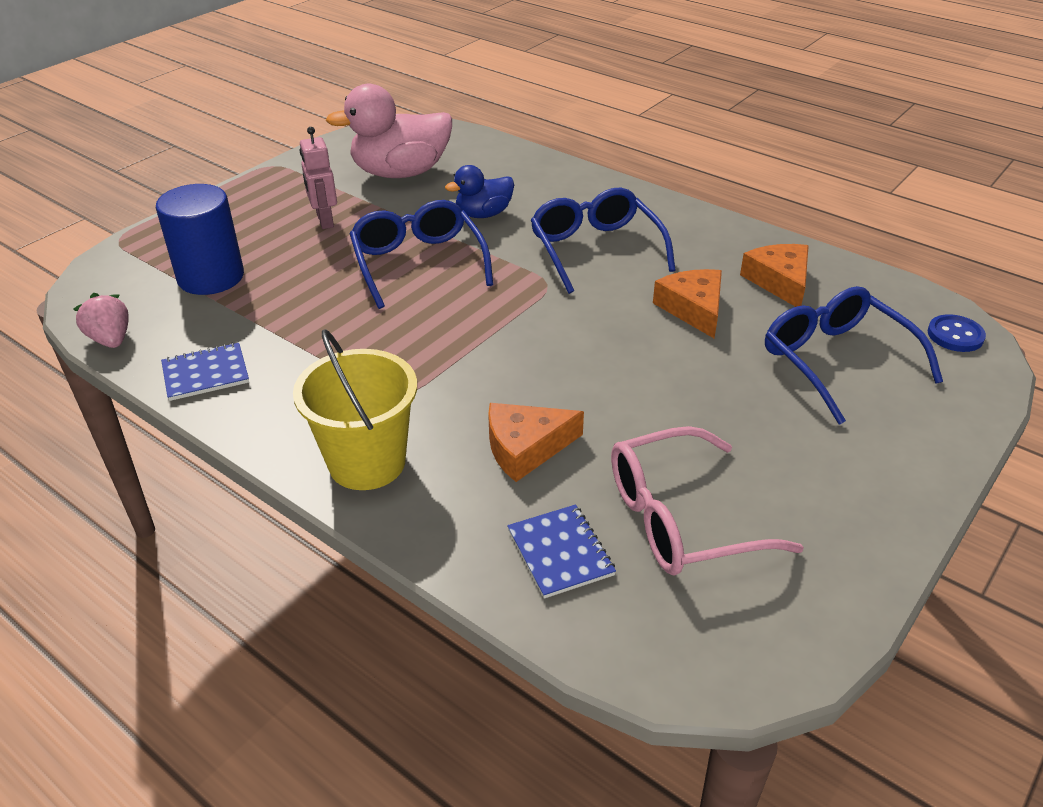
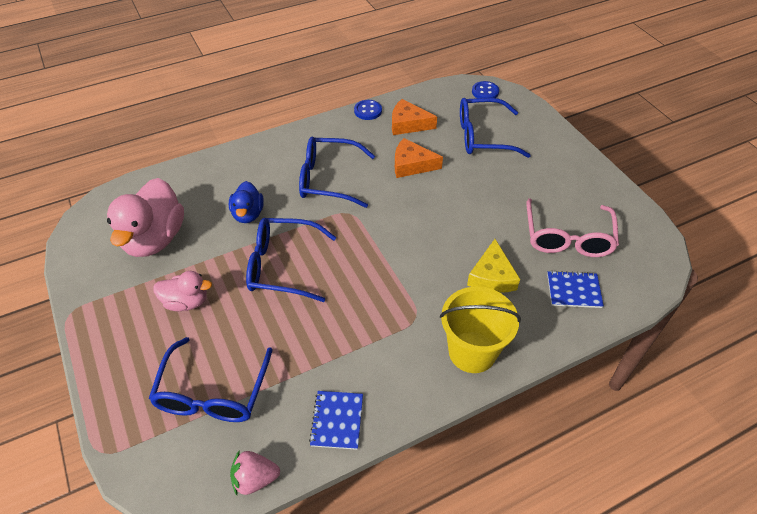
camera: 65 degrees left, 10 degrees up
blue cylinder [156,184,244,295] -> blue glasses [149,337,272,422]
pink robot [300,127,337,229] -> pink duck [153,271,212,311]
orange cheese [488,403,584,482] -> yellow cheese [467,239,520,293]
none -> blue button [354,100,382,120]

